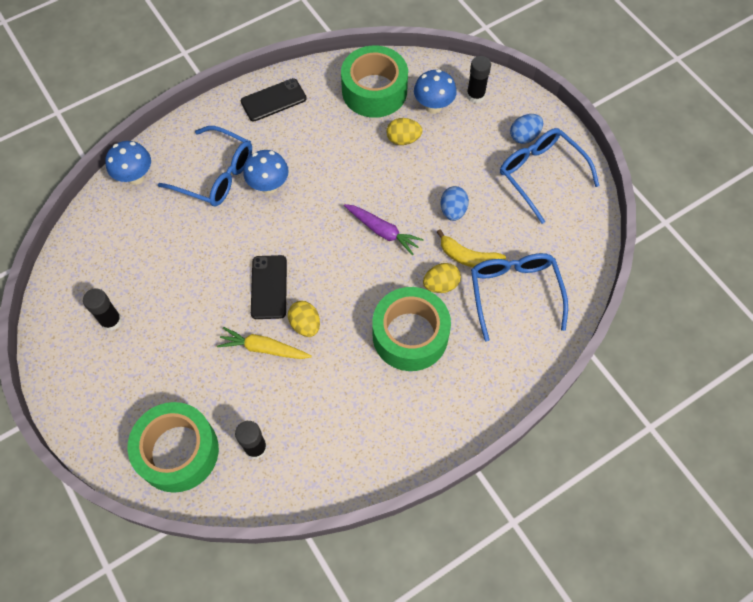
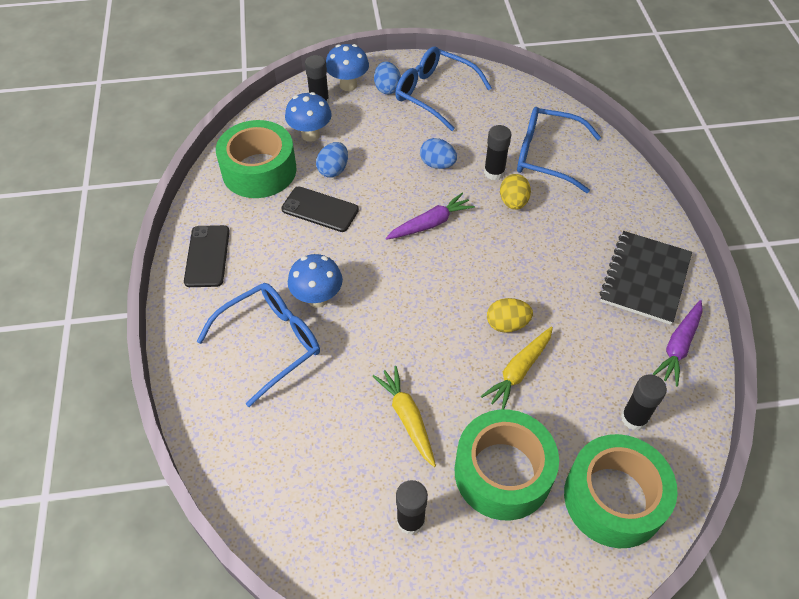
camera: 65 degrees left, 10 degrees down
blue mushroom [105,141,151,185] -> blue mushroom moved to [326,44,369,91]
black phone [251,255,287,319] -> black phone moved to [281,187,359,232]
green tape [372,287,451,371] -> green tape moved to [455,409,559,520]
yellow egg [386,118,423,145] -> blue egg [316,142,348,177]
yellow banana [437,230,506,267] -> black glue stick [484,125,511,180]
blue glasses [500,128,599,224] -> blue glasses turned 45 degrees clockwise [395,46,492,131]
none -> yellow carrot [373,366,436,467]
none -> black notebook [600,231,692,325]
none -> purple carrot [652,300,703,387]

